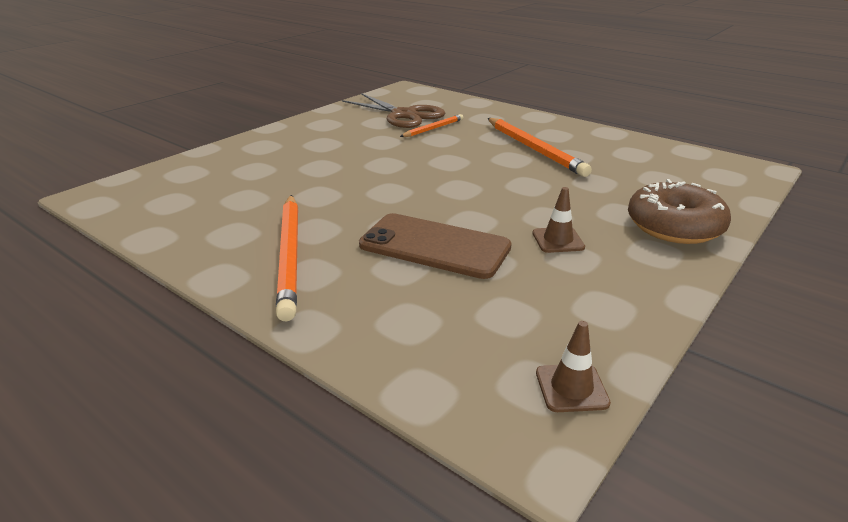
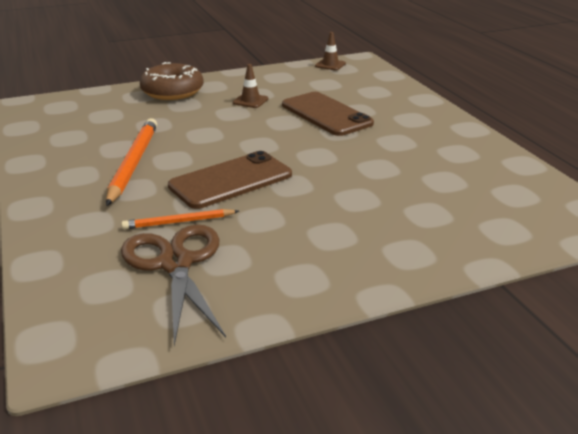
camera: 150 degrees left, 0 degrees up
orange pencil [276,195,298,321] -> none
none -> brown phone [168,151,292,209]

